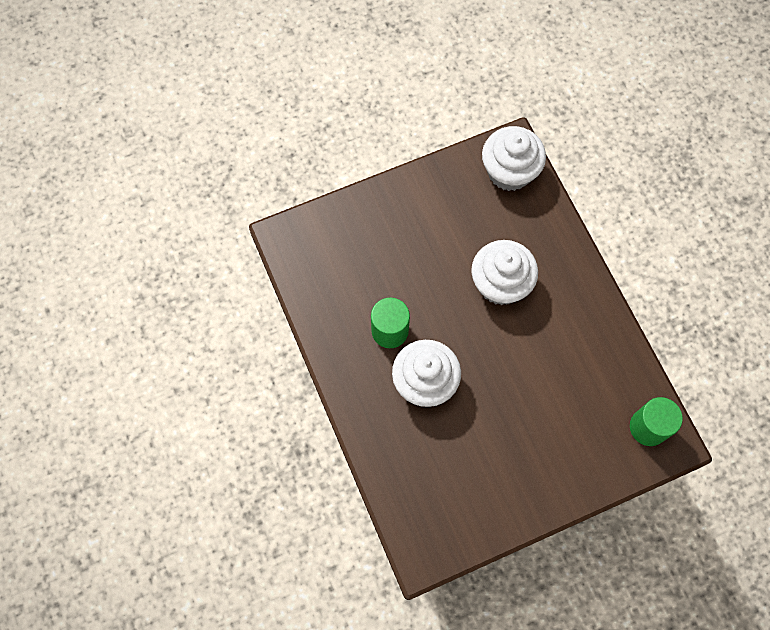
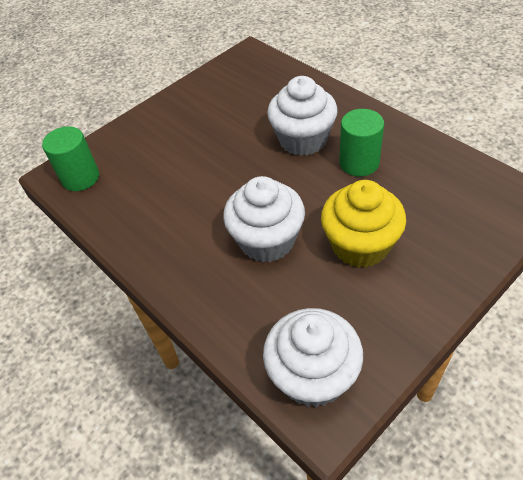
camera: 165 degrees right, 20 degrees down
none -> yellow cupcake [321,180,406,268]

